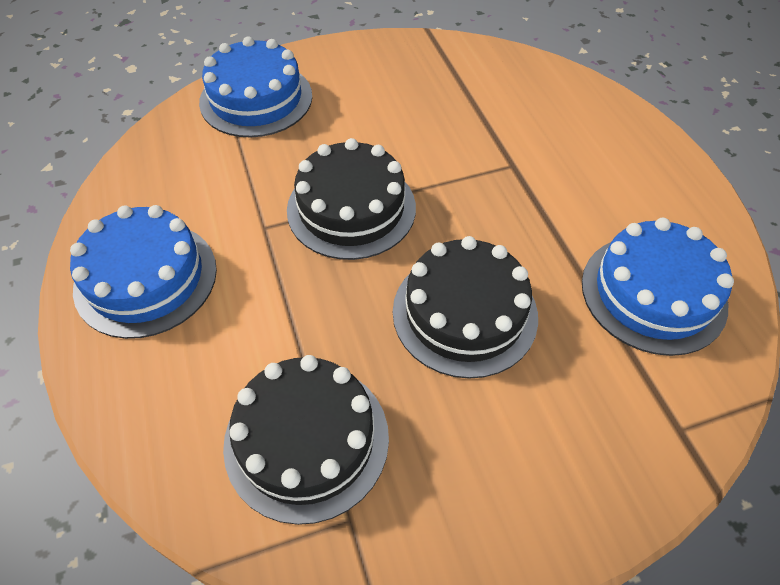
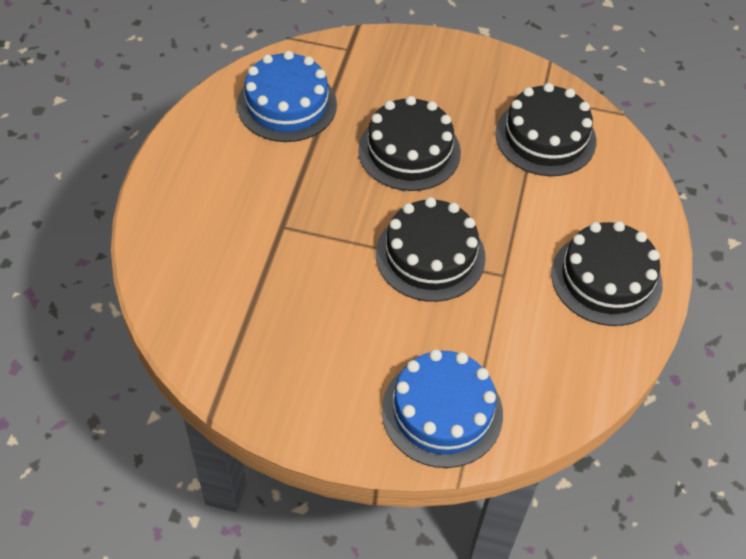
camera: 150 degrees left, 0 degrees up
blue cake [70,205,217,339] -> black cake [551,221,663,326]

